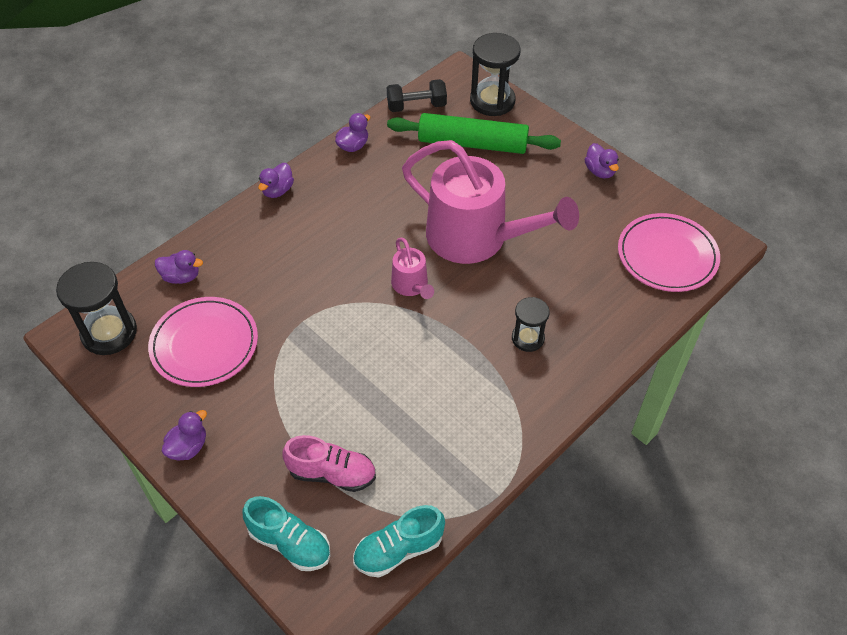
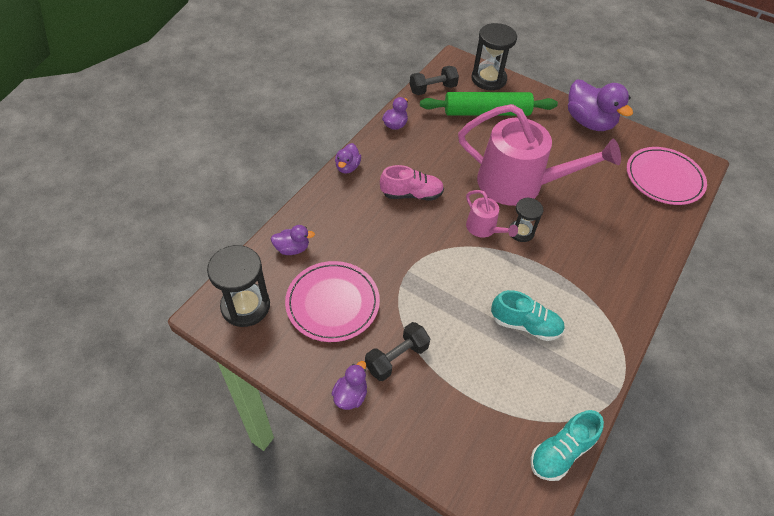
camera: 15 degrees left, 0 degrees up
turquoise shoe [242,496,330,571] -> turquoise shoe moved to [491,290,565,341]
pink shoe [282,435,376,492] -> pink shoe moved to [380,165,444,201]
black hourglass [512,297,550,352] -> black hourglass moved to [509,198,543,242]
purple duck [585,143,619,179] -> purple duck [568,80,633,131], size x1.96
none -> black dumbbell [365,322,430,381]

